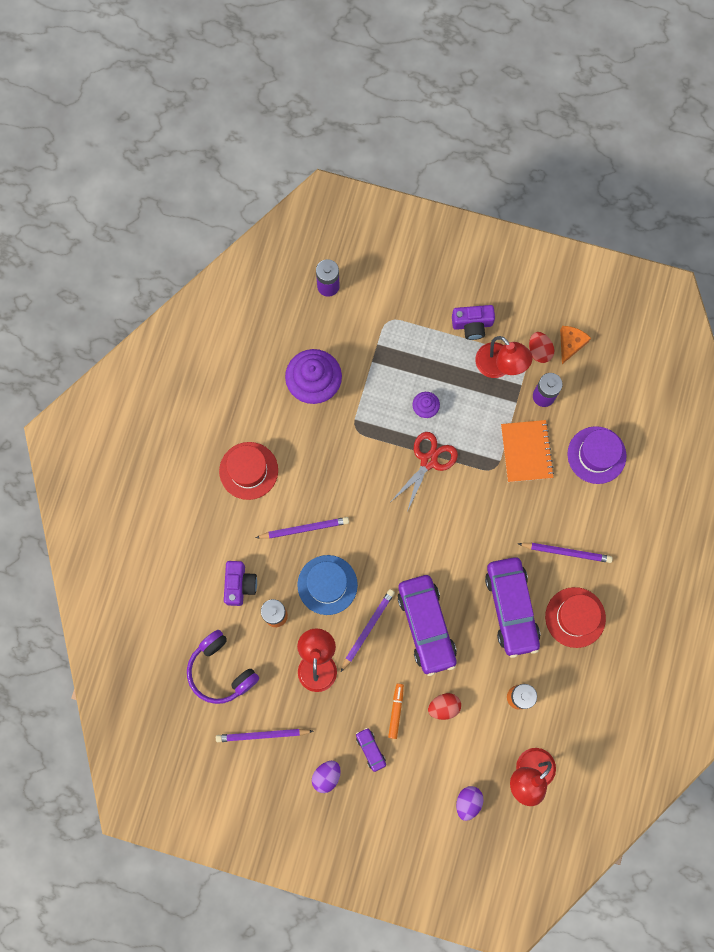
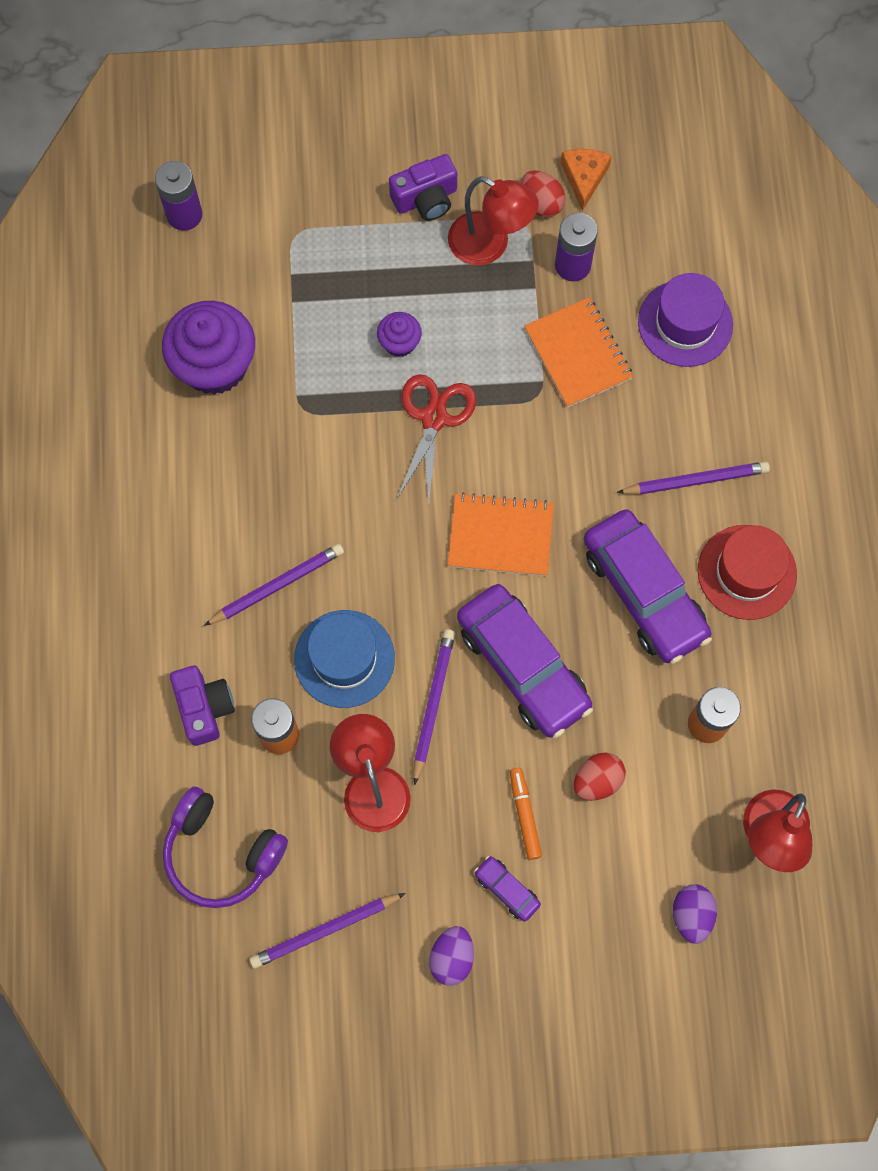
camera: 20 degrees left, 5 degrees down
red hat [219,442,278,500] -> none
none -> orange notebook [448,492,554,576]

